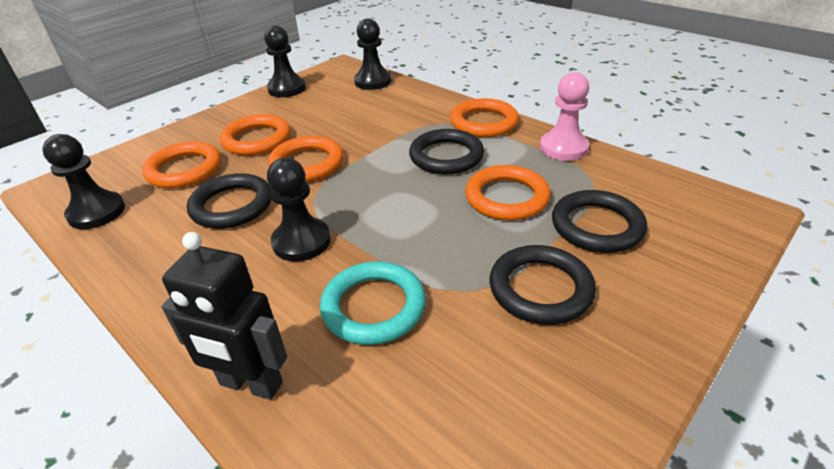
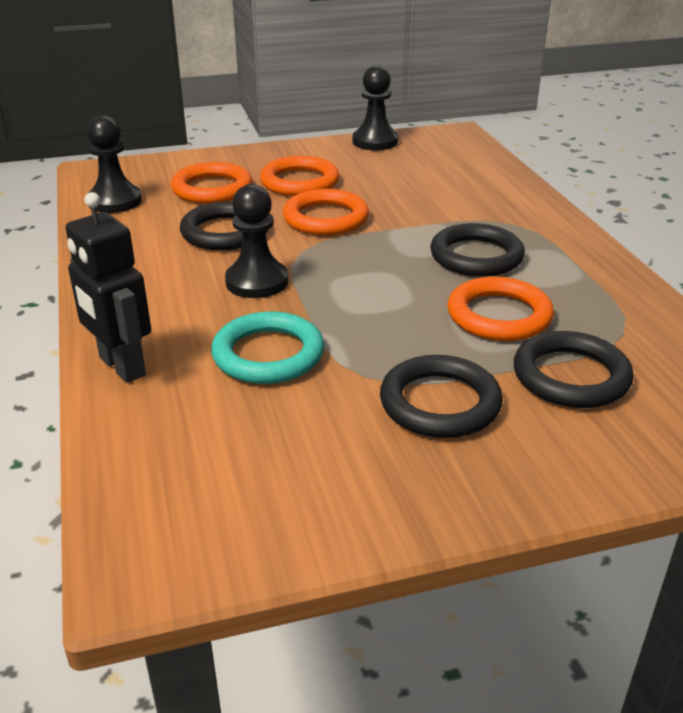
camera: 30 degrees right, 5 degrees down
black pawn [354,19,392,90] -> none
orange ring [450,98,519,137] -> none
pink pawn [540,72,589,161] -> none

